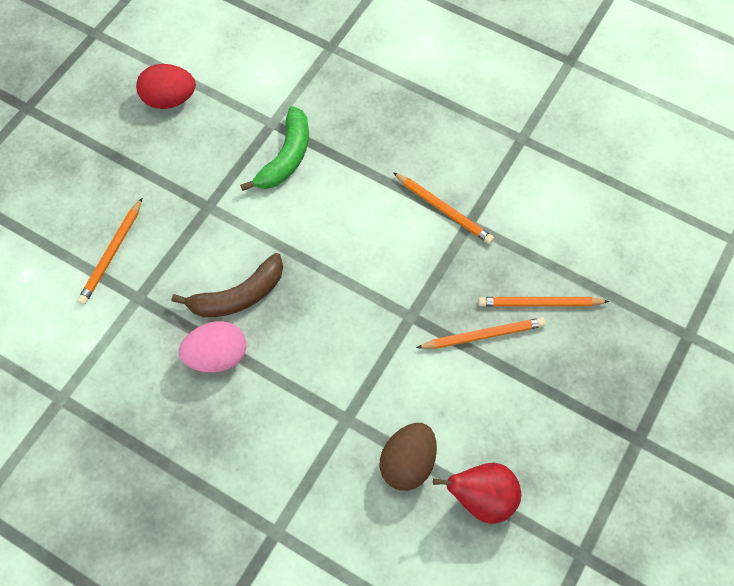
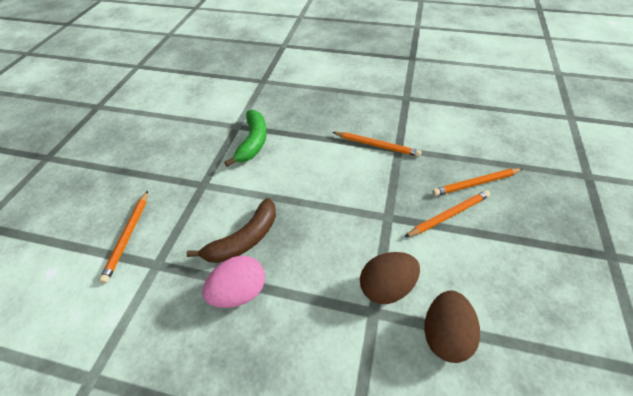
camera: 15 degrees left, 15 degrees down
red egg [136,64,196,109] -> none
red pear [433,463,521,524] -> none
none -> brown egg [360,252,420,304]

